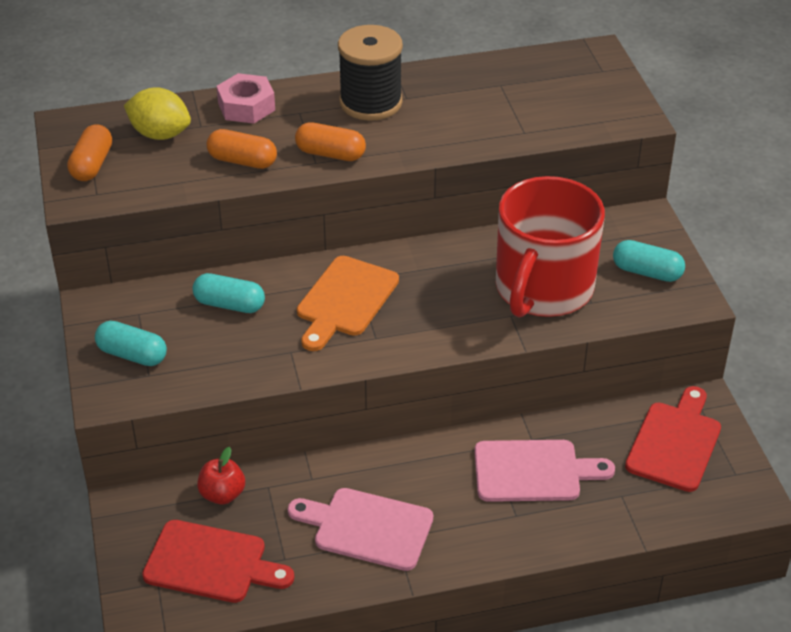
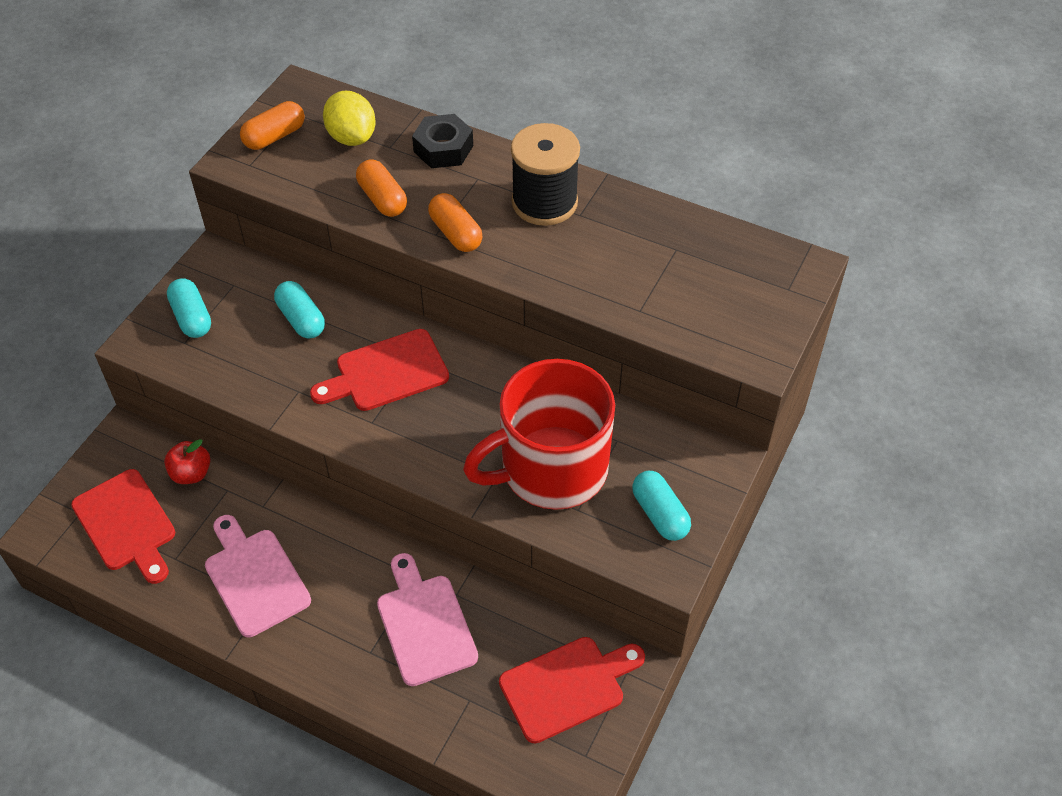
camera: 40 degrees right, 10 degrees up
pink nut [216,73,275,124] -> black nut [412,114,473,168]
orange cutting board [297,256,399,351] -> red cutting board [310,329,449,411]
pink cutting board [474,440,615,502] -> pink cutting board turned 150 degrees counterclockwise [377,553,478,686]

